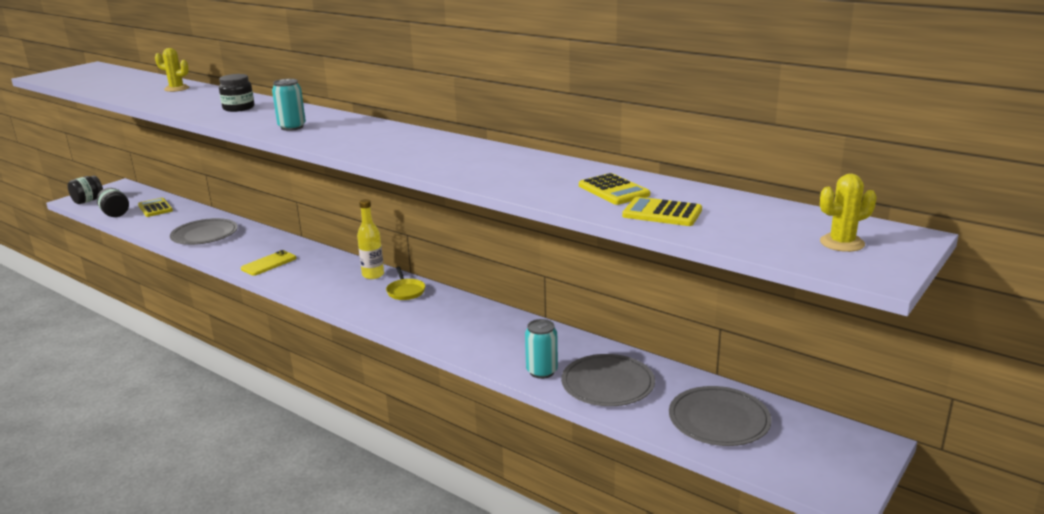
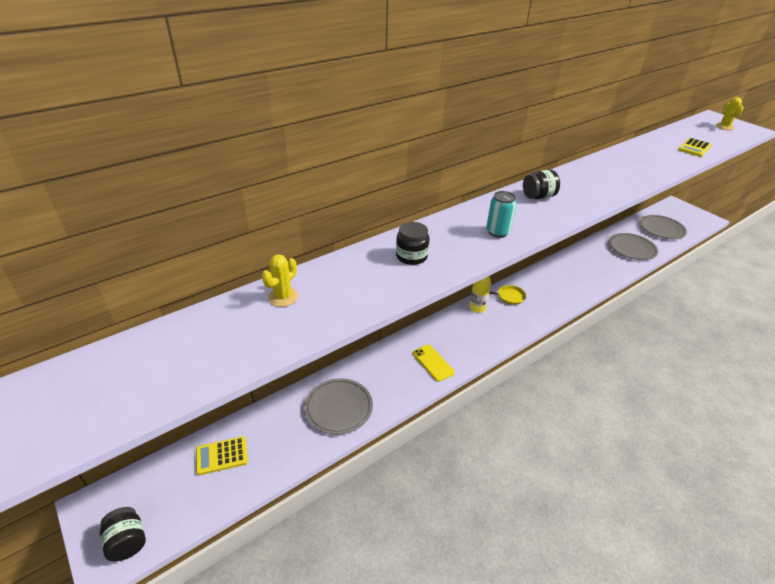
camera: 75 degrees left, 15 degrees up
black jar [97,188,129,217] -> black jar moved to [523,170,560,199]
turquoise can [525,319,558,379] -> none
yellow calculator [579,173,650,205] -> none

